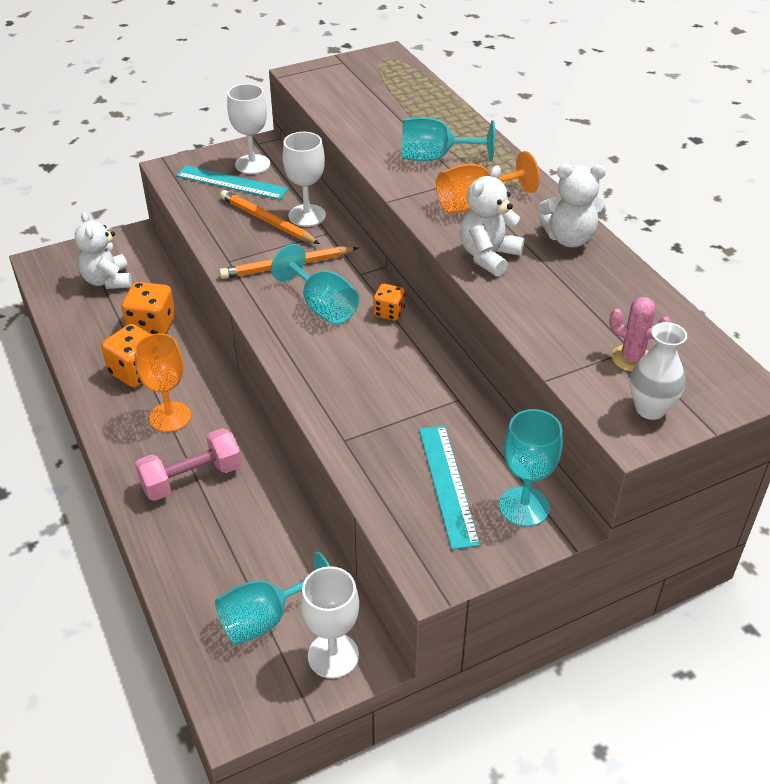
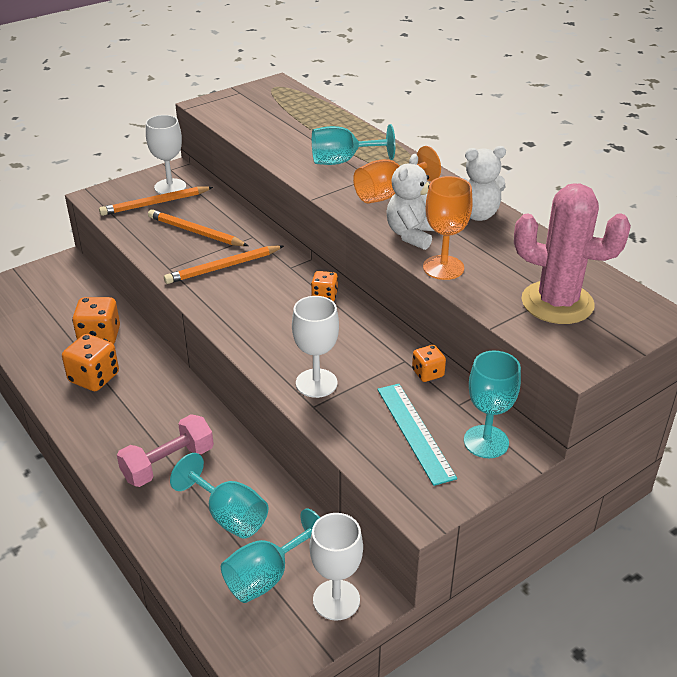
camera: 10 degrees left, 5 degrees down
white teddy bear [75,212,132,289] -> none
orange goblet [134,333,191,432] -> orange goblet moved to [423,176,473,280]
turquoise ruler [176,166,289,200] -> orange pencil [99,186,213,216]
turquoise goblet [271,244,359,325] -> turquoise goblet moved to [170,453,269,539]
white goblet [283,132,326,227] -> white goblet moved to [292,296,339,398]
pink cactus [609,297,671,372] -> pink cactus [514,183,631,324], size x2.03
white vase [630,322,687,420] -> none
none -> orange dice [412,345,446,382]

